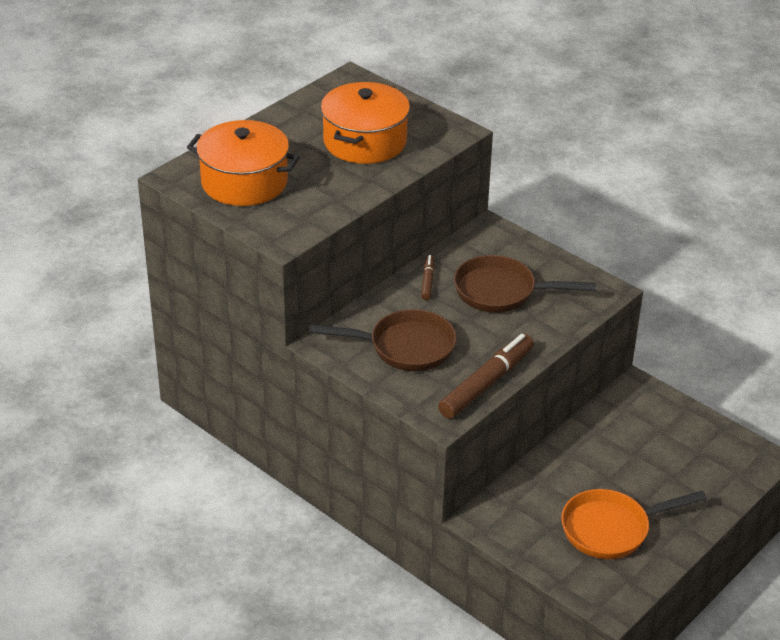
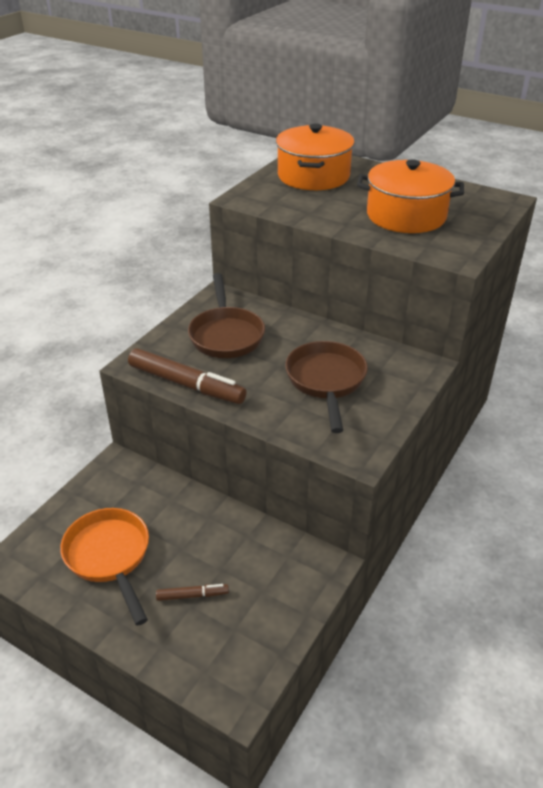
camera: 80 degrees right, 0 degrees up
brown marker [421,255,434,300] -> brown marker moved to [156,584,229,601]

